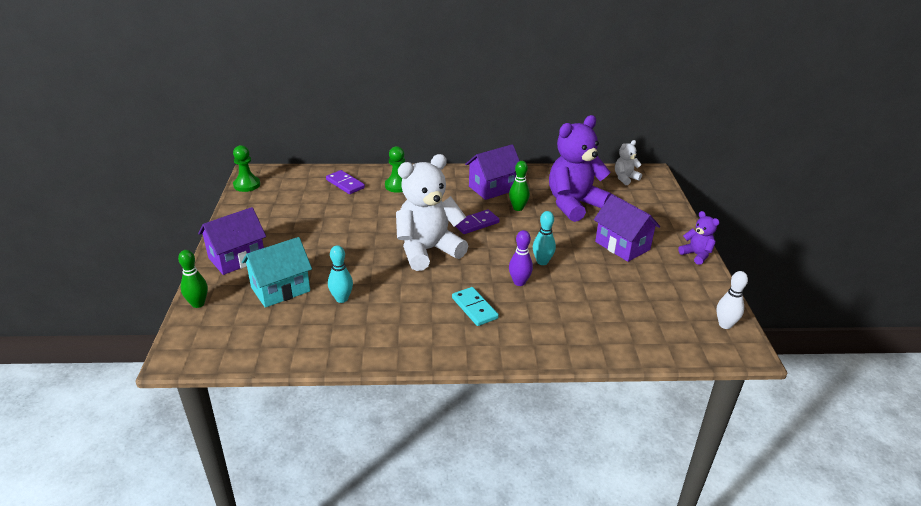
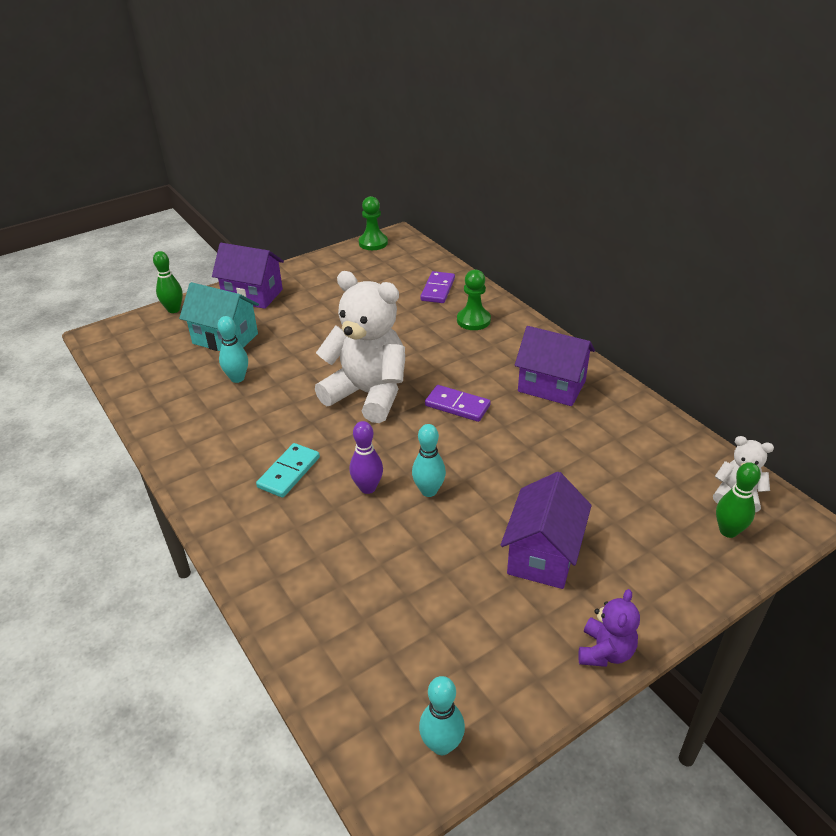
camera: 60 degrees right, 5 degrees up
green bowling pin [509,161,530,211] -> green bowling pin moved to [716,462,761,538]
purple teddy bear [549,115,612,222] -> none
white bowling pin [716,271,748,329] -> turquoise bowling pin [419,676,465,755]

